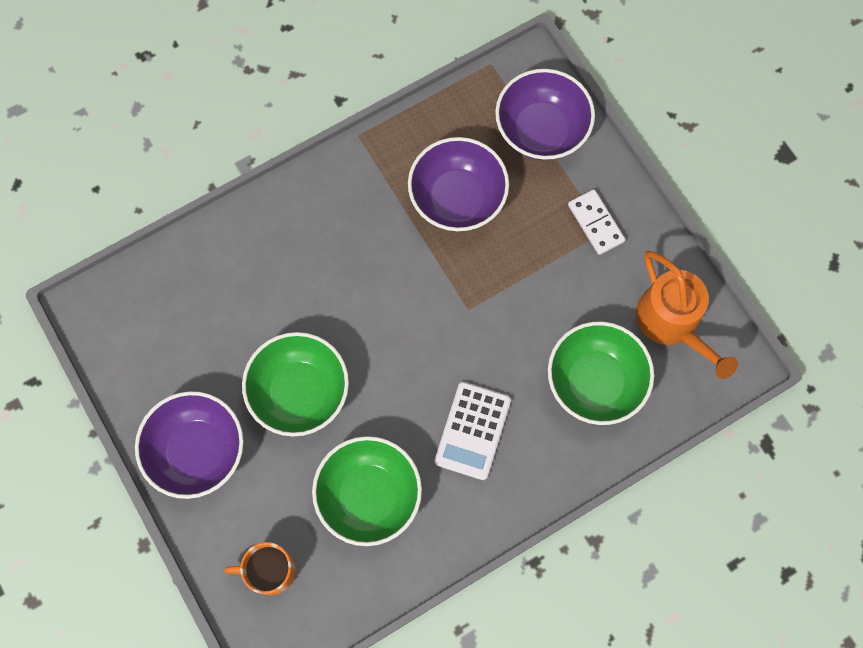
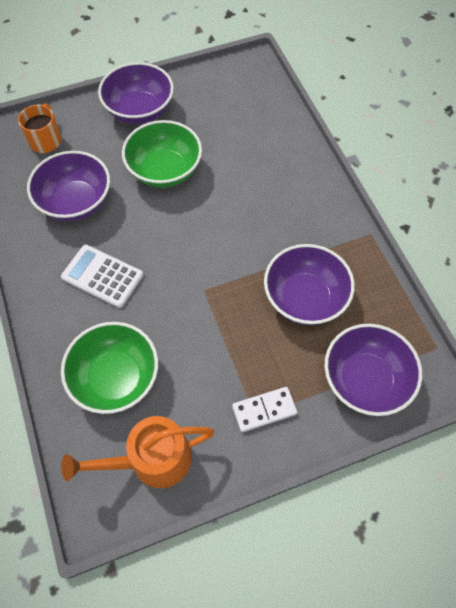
camera: 100 degrees right, 10 degrees down
green bowl [312,436,422,546] -> purple bowl [27,151,110,221]

